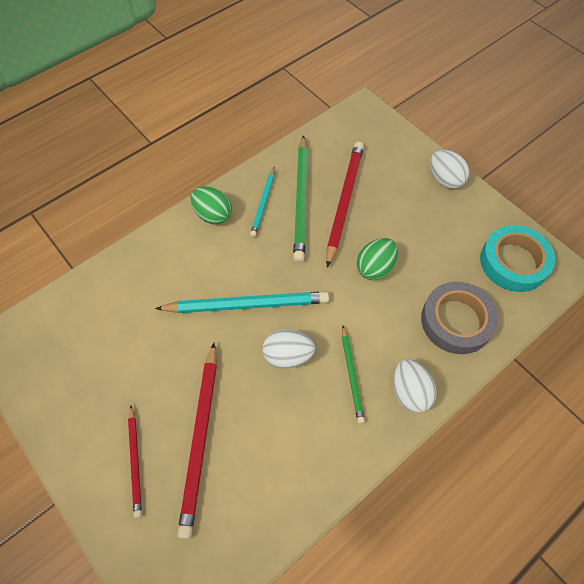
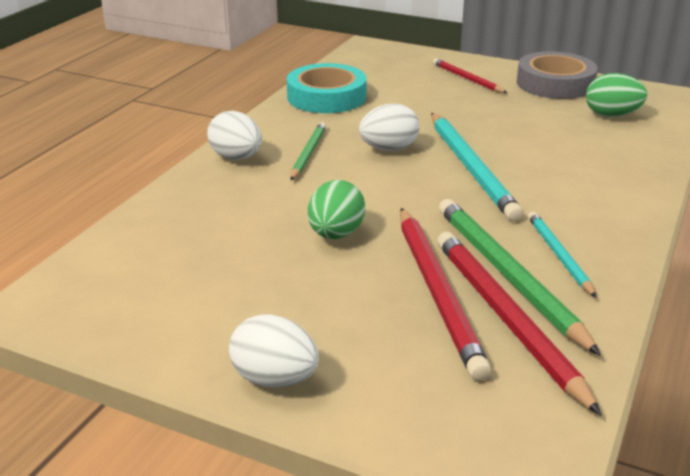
camera: 155 degrees right, 30 degrees down
turquoise pencil [155,291,329,313] -> turquoise pencil turned 75 degrees counterclockwise [431,113,523,221]
red pencil [177,343,217,539] -> red pencil moved to [437,232,602,415]
green egg [190,186,232,225] -> green egg moved to [586,73,647,117]
green pencil [342,326,365,424] -> green pencil turned 45 degrees clockwise [290,122,326,180]
grey tape [421,282,499,354] -> grey tape moved to [517,51,598,99]
turquoise tape [480,225,555,292] -> turquoise tape moved to [287,63,367,113]

